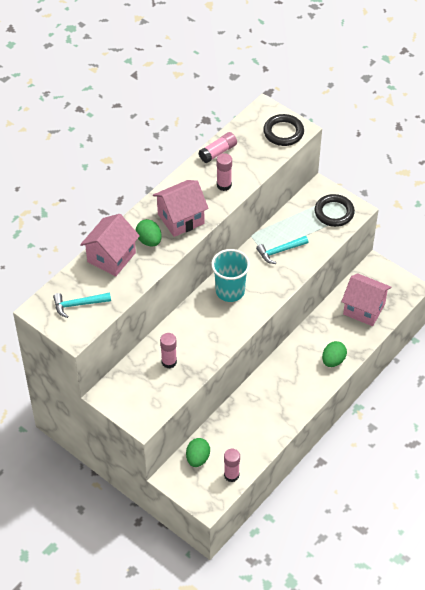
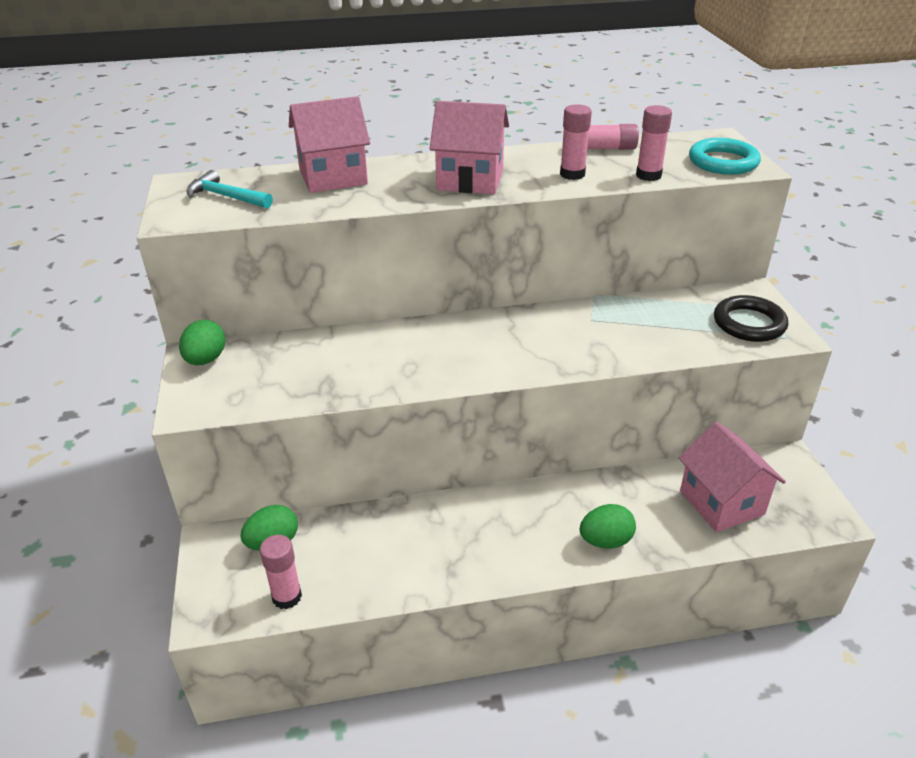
camera: 40 degrees right, 15 degrees down
green egg [136,219,162,247] -> green egg moved to [179,320,226,365]
pink glue stick [160,333,177,368] -> pink glue stick moved to [636,105,672,181]
turquoise cup [211,249,250,302] -> none
turquoise hammer [256,236,308,264] -> none
black ring [263,114,304,146] -> turquoise ring [689,138,761,175]

